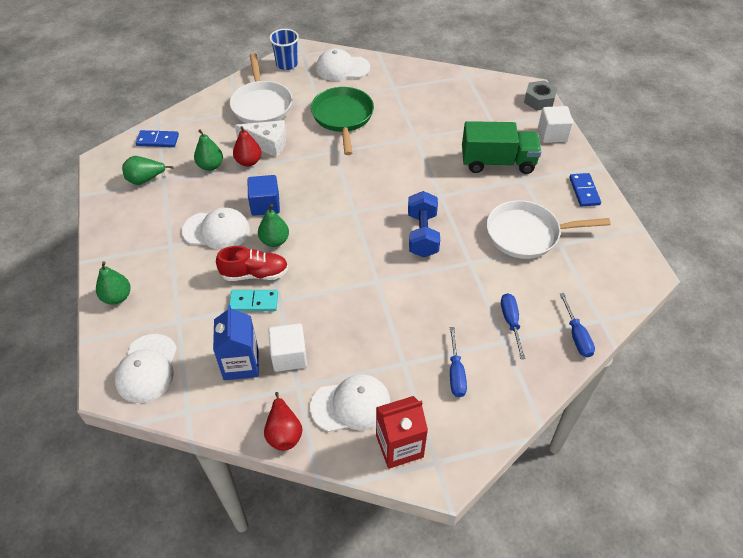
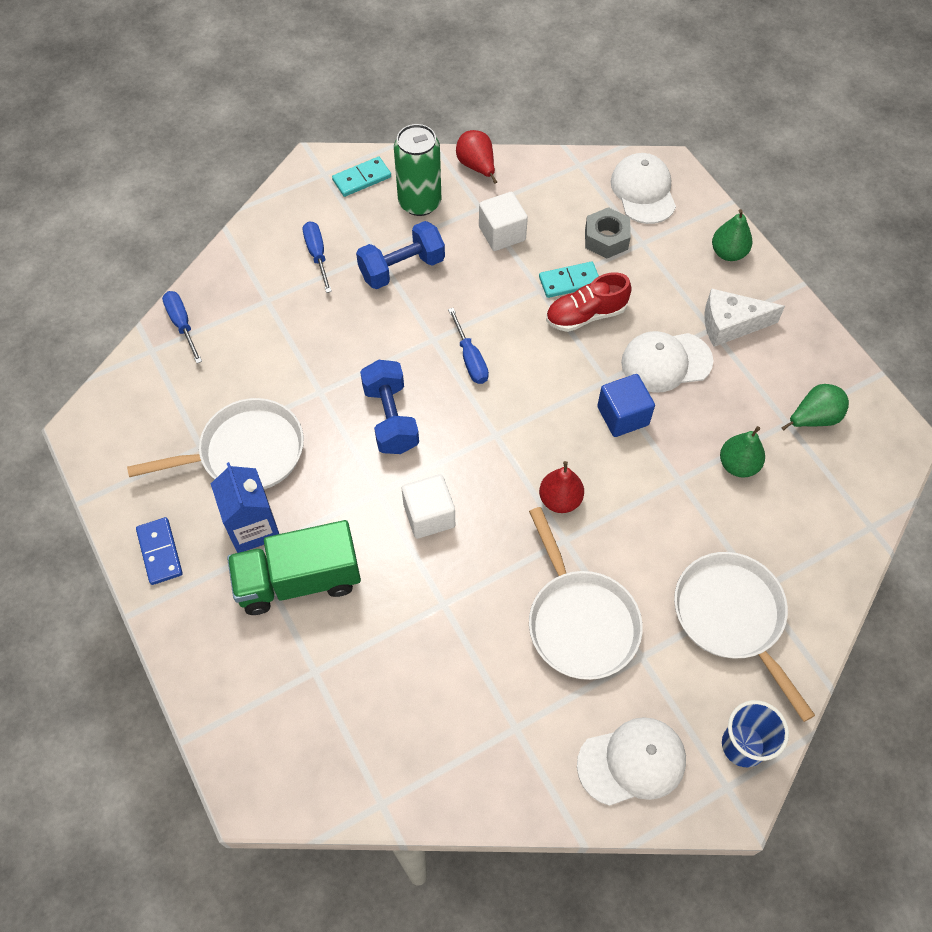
camera: 165 degrees right, 10 degrees up
blue domino [136,130,179,147] -> none
blue carton [213,305,259,380] -> blue carton moved to [211,462,279,553]
red pear [233,126,261,166] -> red pear moved to [539,461,584,513]
white cheese [235,120,286,157] -> white cheese moved to [705,288,785,347]
green pear [258,204,289,247] -> none
white cap [310,374,391,432] -> green can [394,124,441,216]
green pan [311,87,374,155] -> white pan [529,507,643,680]
red carton [376,396,428,469] -> turquoise domino [332,157,391,197]
blue screwdriver [501,293,525,359] -> blue screwdriver moved to [448,308,489,384]
grey nut [524,80,557,111] -> grey nut moved to [585,207,631,259]
white cube [538,106,573,143] -> white cube moved to [402,474,455,539]
none -> blue dumbbell [356,221,445,289]

